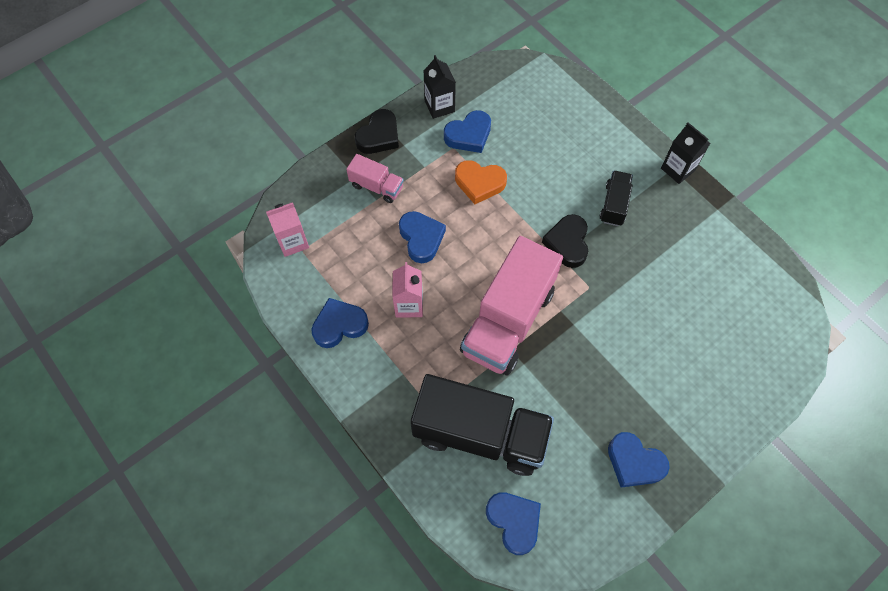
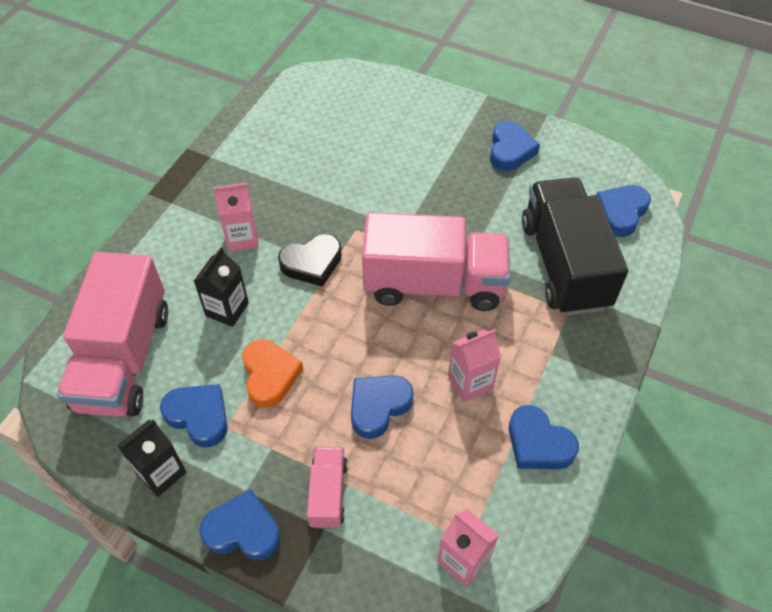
camera: 115 degrees left, 10 degrees down
black heart [355,109,399,154] -> blue heart [200,489,281,560]
black truck [600,170,633,226] -> pink carton [214,183,259,252]
black carton [661,123,711,184] -> black carton moved to [194,247,249,327]
none -> pink truck [57,252,168,417]

